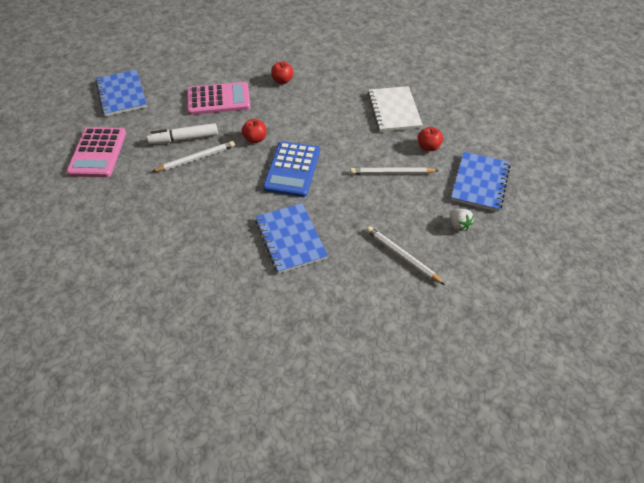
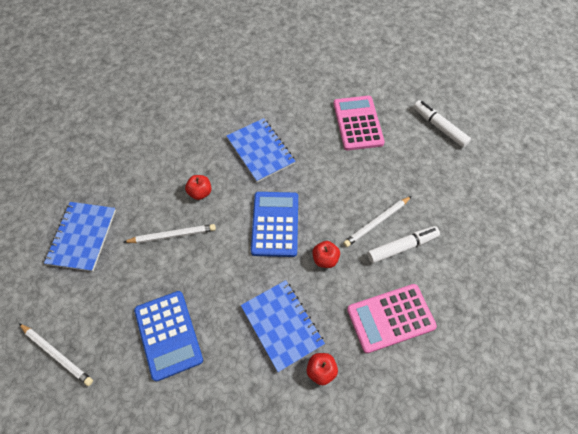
camera: 170 degrees right, 10 degrees up
pink calculator [66,127,126,177] -> pink calculator moved to [333,96,385,150]
blue notebook [95,69,147,117] -> blue notebook moved to [241,280,325,372]
white pencil [366,226,445,285] -> white pencil moved to [19,324,93,386]
white notebook [368,86,423,132] -> blue calculator [134,291,203,382]
red apple [418,127,443,151] -> red apple moved to [185,175,211,200]
white strawberry [450,209,474,231] -> none
none -> white marker [413,100,471,148]

